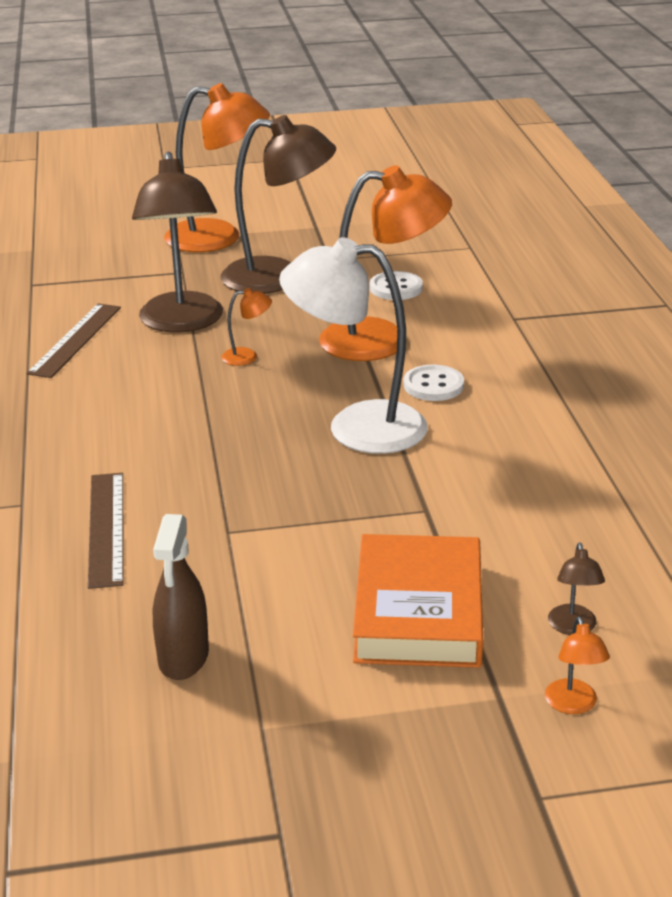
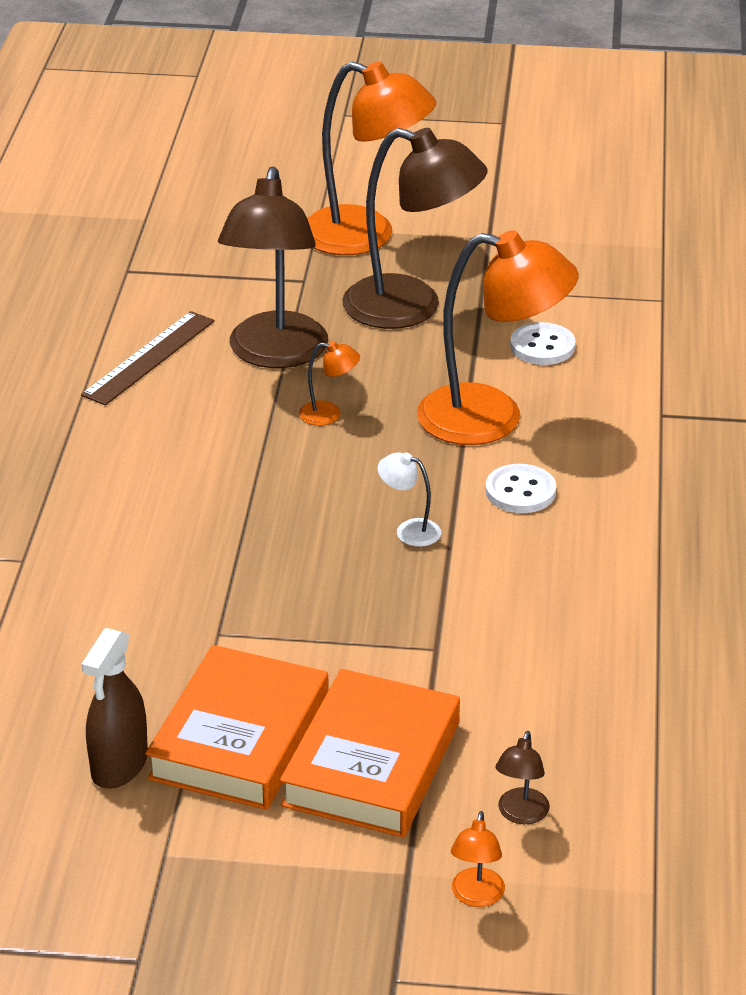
camera: 15 degrees right, 5 degrees up
brown ruler [88,473,124,589] -> none
white lamp [279,237,428,454] -> white lamp [377,452,441,547], size x0.40
none -> orange book [145,645,329,810]

